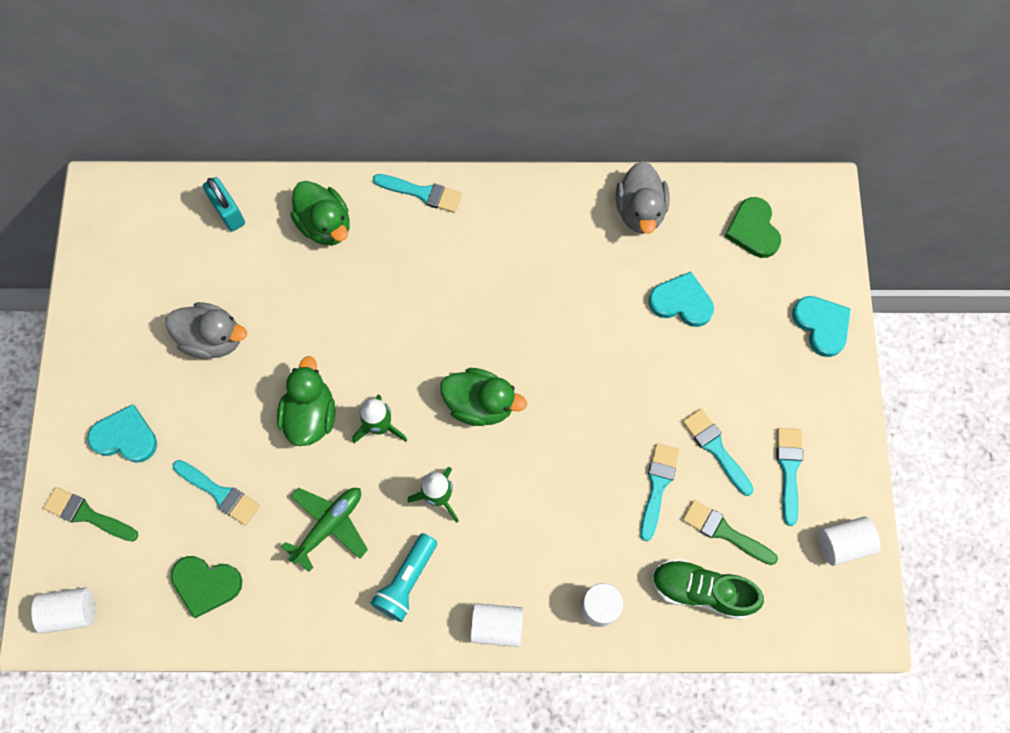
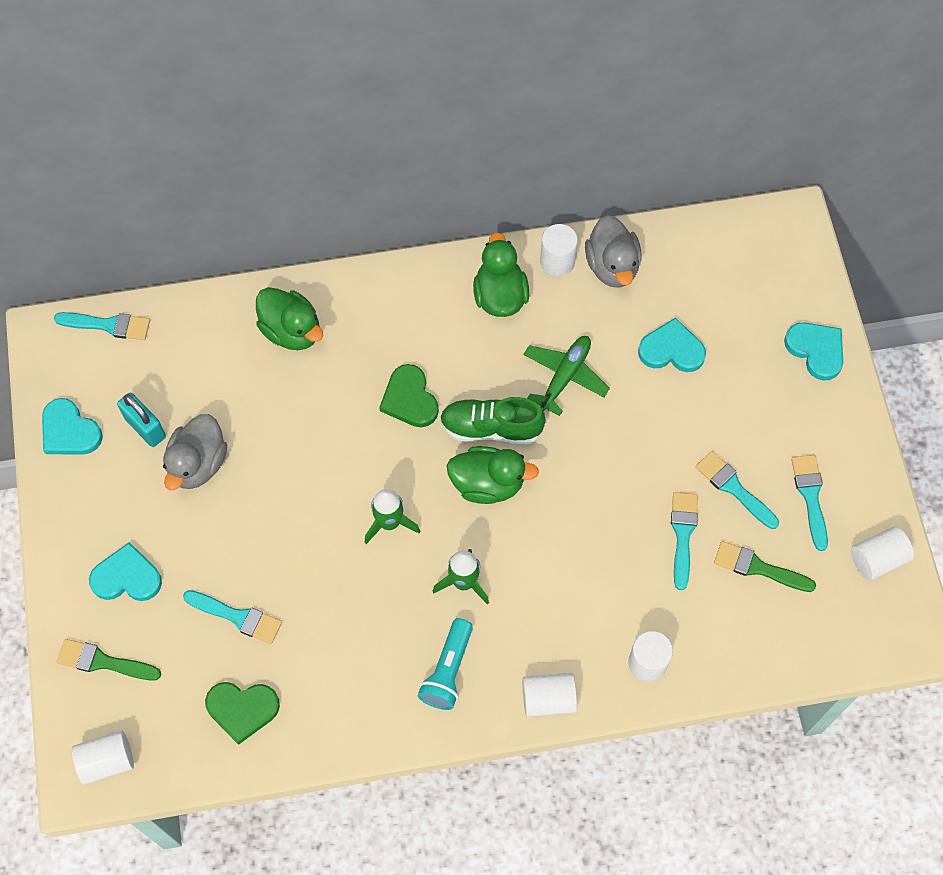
camera: 10 degrees left, 5 degrees down
grey duck [166,302,247,359] -> grey duck turned 105 degrees clockwise [163,414,227,490]
turquoise padlock [203,177,245,231] -> turquoise padlock moved to [117,393,166,447]
green duck [277,356,335,446] -> green duck moved to [473,232,529,317]
green plane [281,488,368,572] -> green plane moved to [523,336,610,416]
turquoise brush [373,174,462,213] -> turquoise brush moved to [54,312,150,340]
green shoe [652,559,764,620] -> green shoe moved to [440,397,546,444]
green heart [724,197,781,258] -> green heart moved to [379,364,439,427]
none -> turquoise heart [42,398,103,455]
none -> white cylinder [540,224,578,276]

